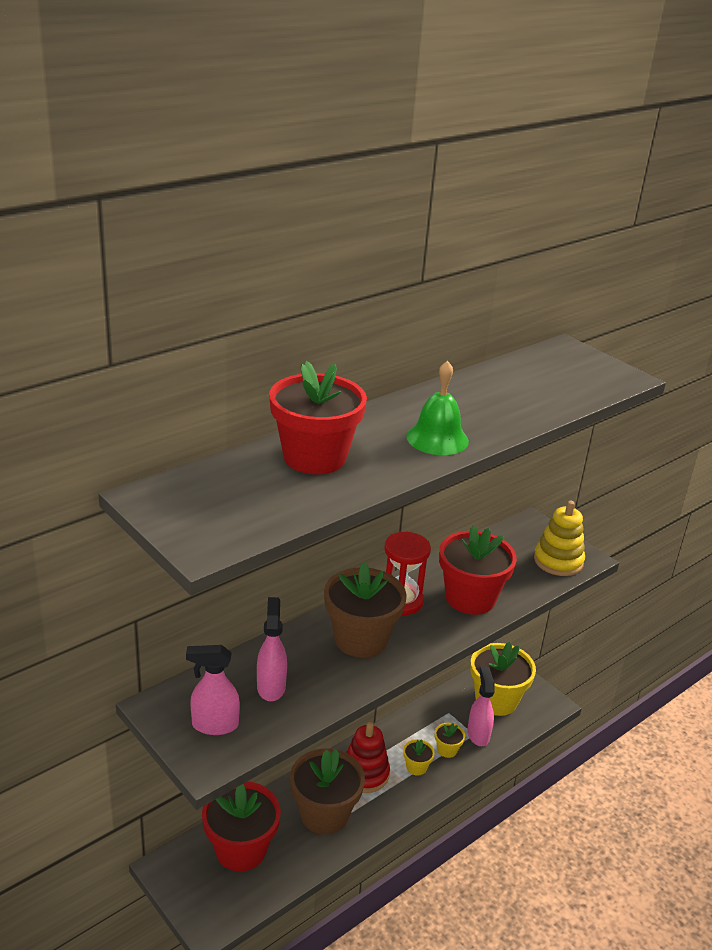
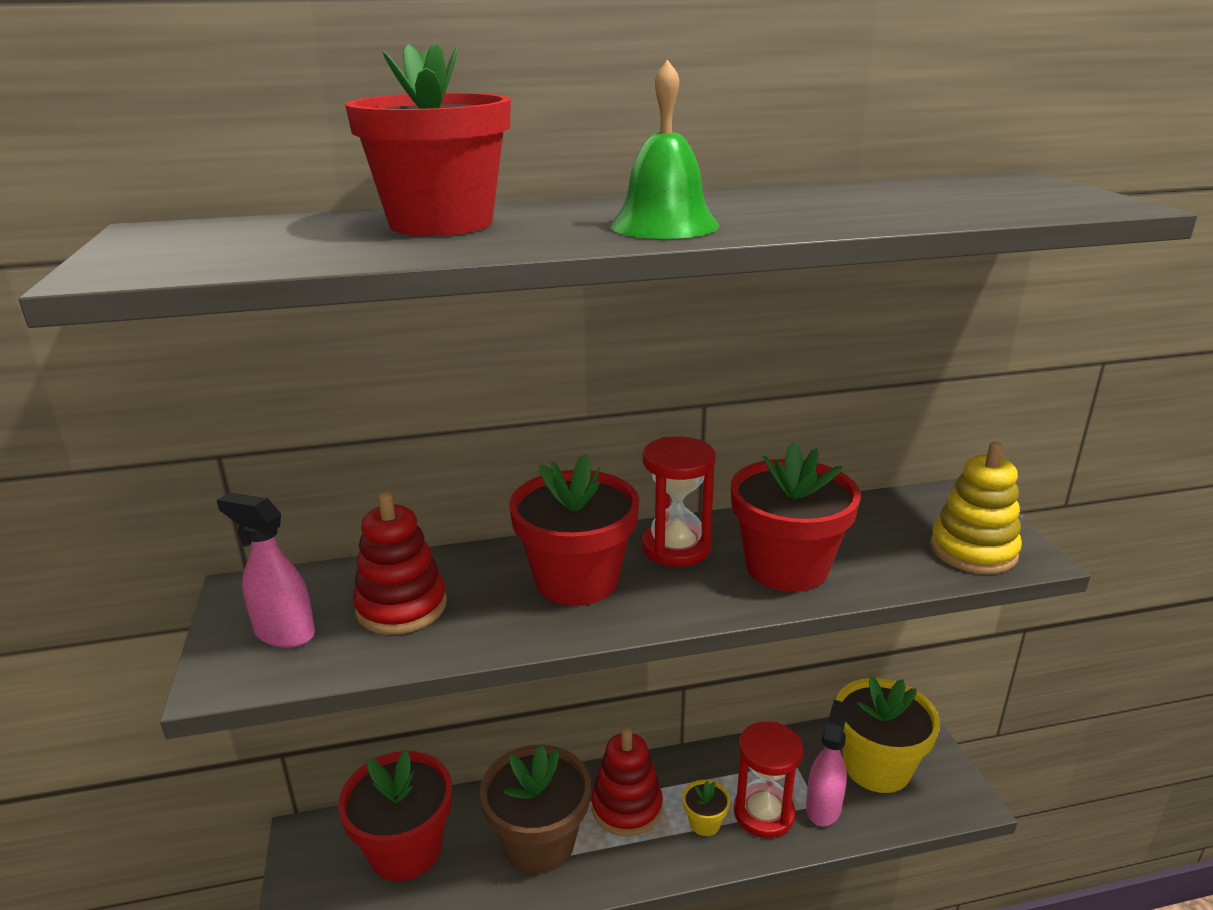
camera: 30 degrees right, 5 degrees down
pink spray bottle [257,597,287,701] -> red stacking toy [353,492,447,635]
brown flower pot [324,562,407,658] -> red flower pot [509,454,639,606]
yellow flower pot [435,723,465,758] -> red hourglass [734,721,803,838]

